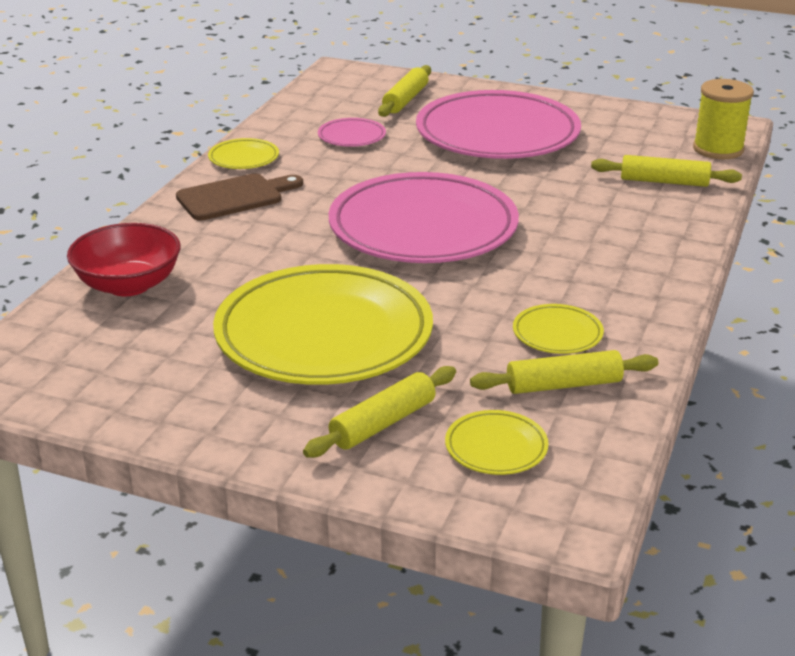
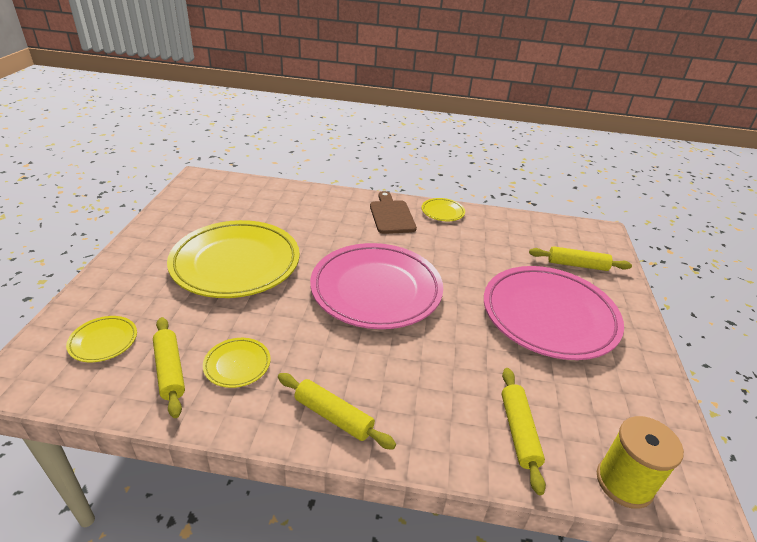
camera: 75 degrees right, 5 degrees up
red bowl [67,223,181,297] -> none
brown cutting board [176,173,303,221] -> brown cutting board turned 150 degrees counterclockwise [370,191,417,234]
yellow rolling pin [303,366,456,458] -> yellow rolling pin moved to [278,373,396,450]
pink plate [318,118,386,147] -> none

